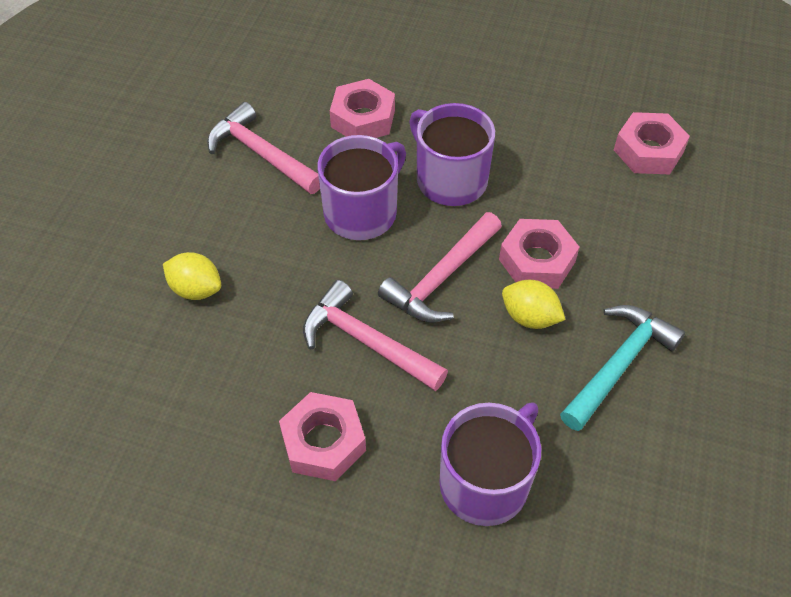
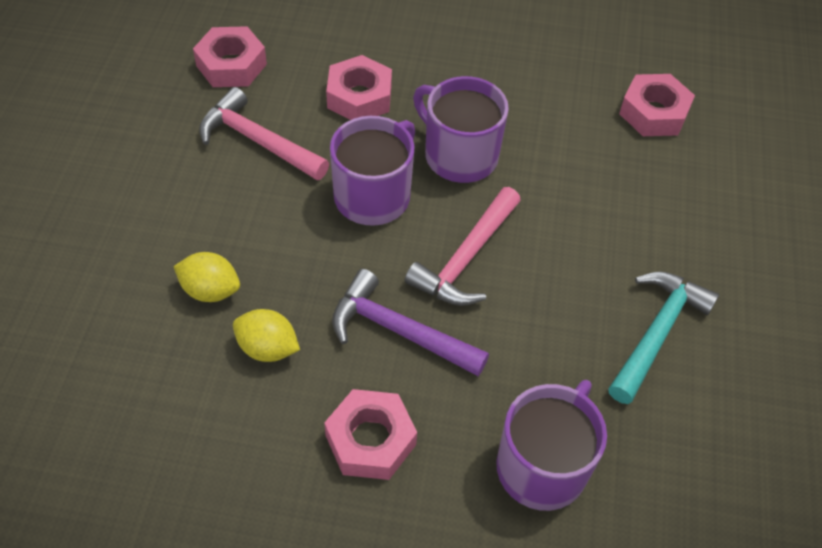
camera: 10 degrees left, 0 degrees up
pink hammer [303,280,448,391] -> purple hammer [332,269,489,376]
pink nut [499,219,580,289] -> pink nut moved to [193,26,267,87]
yellow lemon [502,280,566,329] -> yellow lemon moved to [233,309,300,362]

